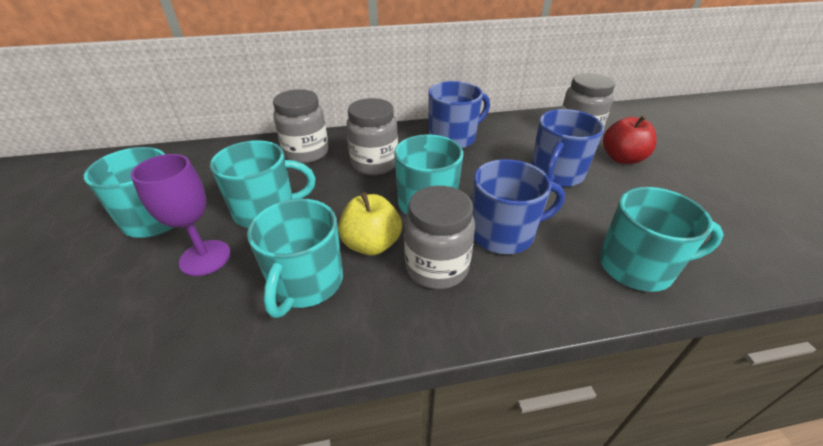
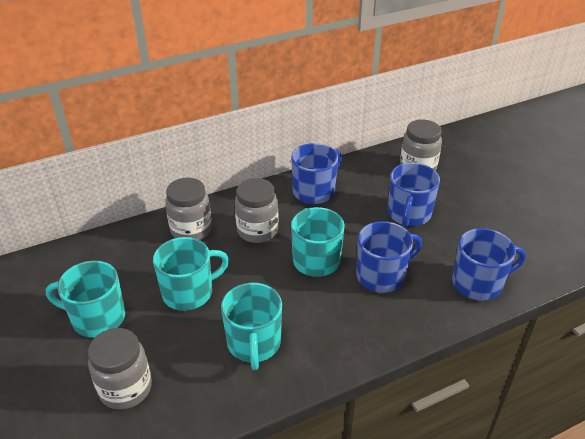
camera: 15 degrees left, 0 degrees up
purple goblet [131,154,231,276] -> none
yellow apple [338,192,402,256] -> none
grey jar [404,186,475,289] -> grey jar moved to [88,328,152,410]
turquoise mug [599,187,724,292] -> blue mug [452,228,526,301]
red apple [603,115,656,164] -> none

